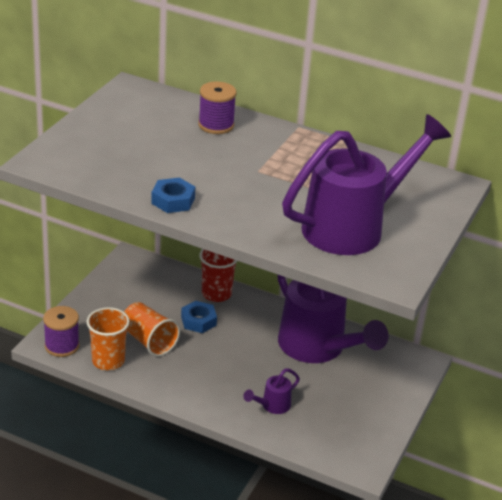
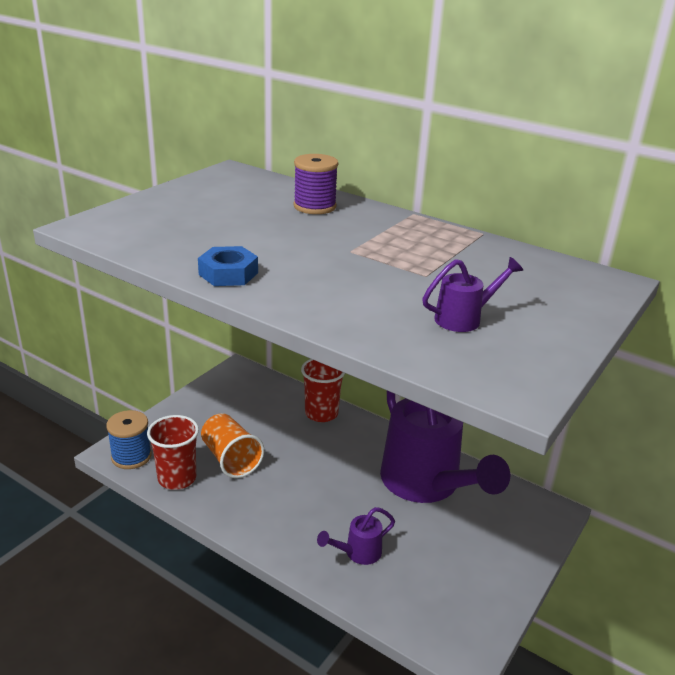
camera: 10 degrees right, 5 degrees down
purple spool [43,306,79,357] -> blue spool [106,410,152,469]
orange cup [87,307,130,370] -> red cup [147,415,199,490]
blue nut [181,301,217,333] -> none
purple watering can [282,114,451,255] -> purple watering can [422,257,523,332], size x0.41

